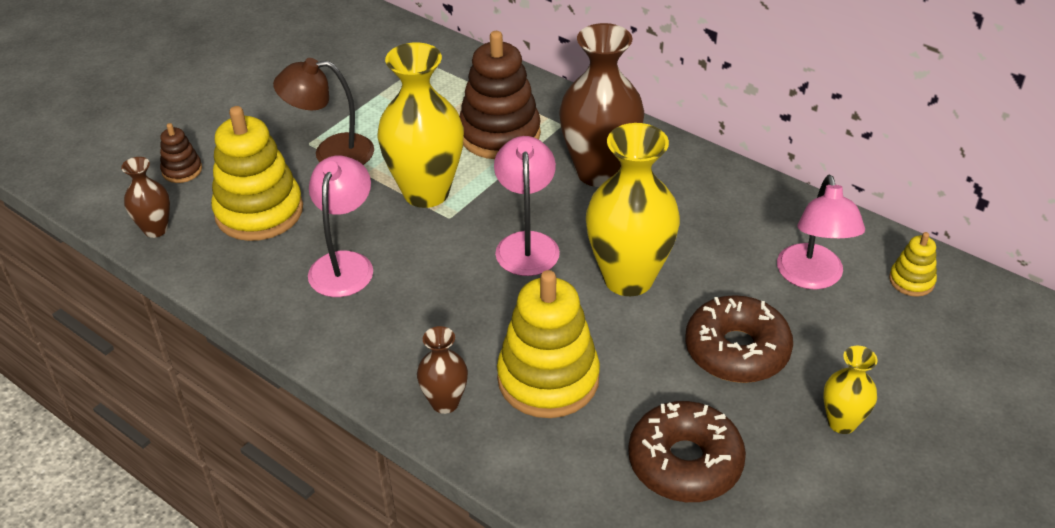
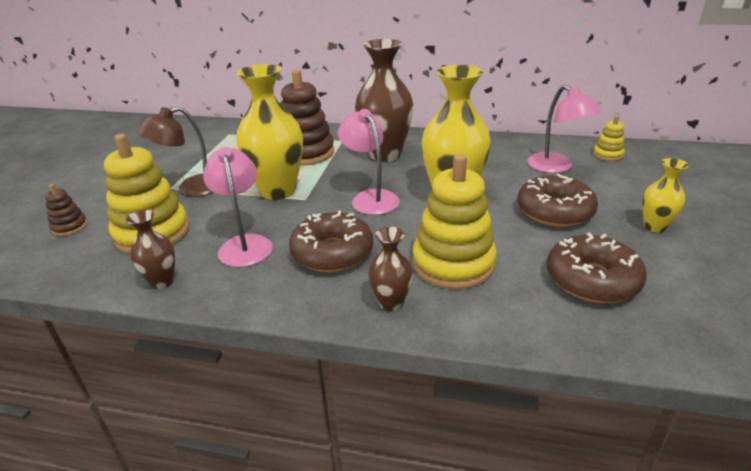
camera: 25 degrees left, 10 degrees down
brown vase [121,157,170,238] -> brown vase moved to [126,210,175,289]
none -> brown donut [289,211,373,272]

